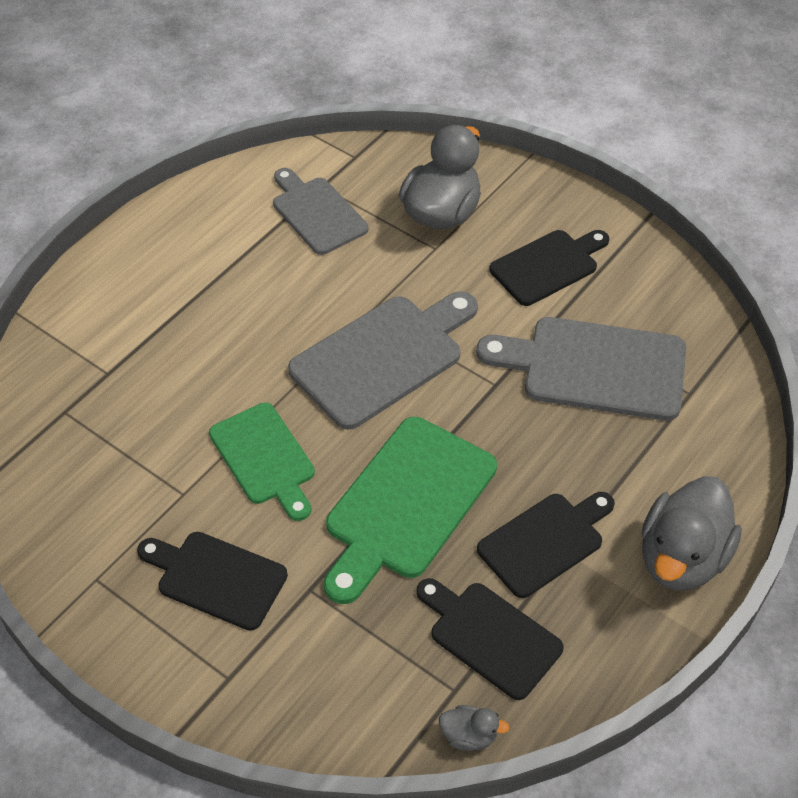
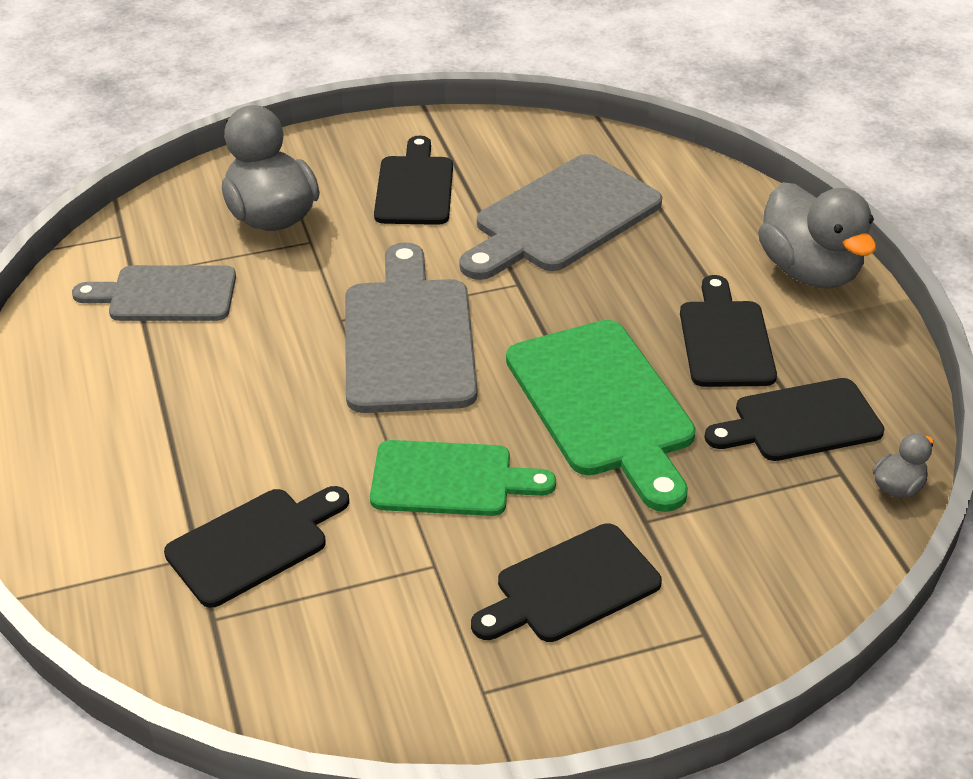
camera: 55 degrees left, 10 degrees down
none -> black cutting board [164,486,349,608]

